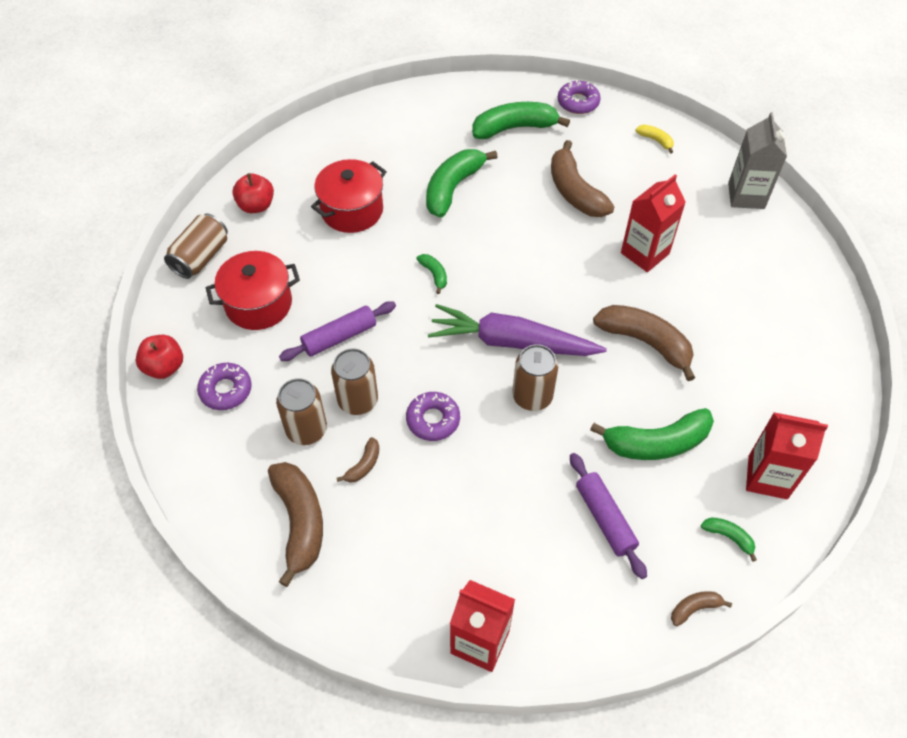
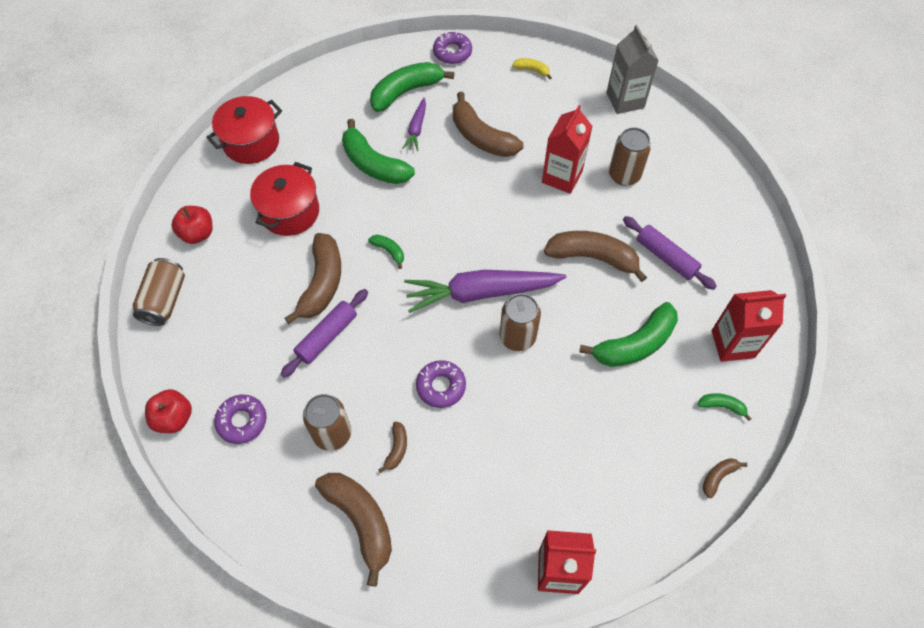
camera: 20 degrees left, 5 degrees up
red pot [206,251,300,330] -> red pot moved to [207,96,282,164]
brown can [331,348,378,415] -> brown can moved to [609,127,651,186]
green banana [426,149,498,218] -> green banana turned 60 degrees counterclockwise [342,119,415,184]
purple rolling pin [570,453,647,579] -> purple rolling pin moved to [623,216,717,290]
none -> brown banana [285,233,341,324]
none -> purple carrot [402,98,426,151]

